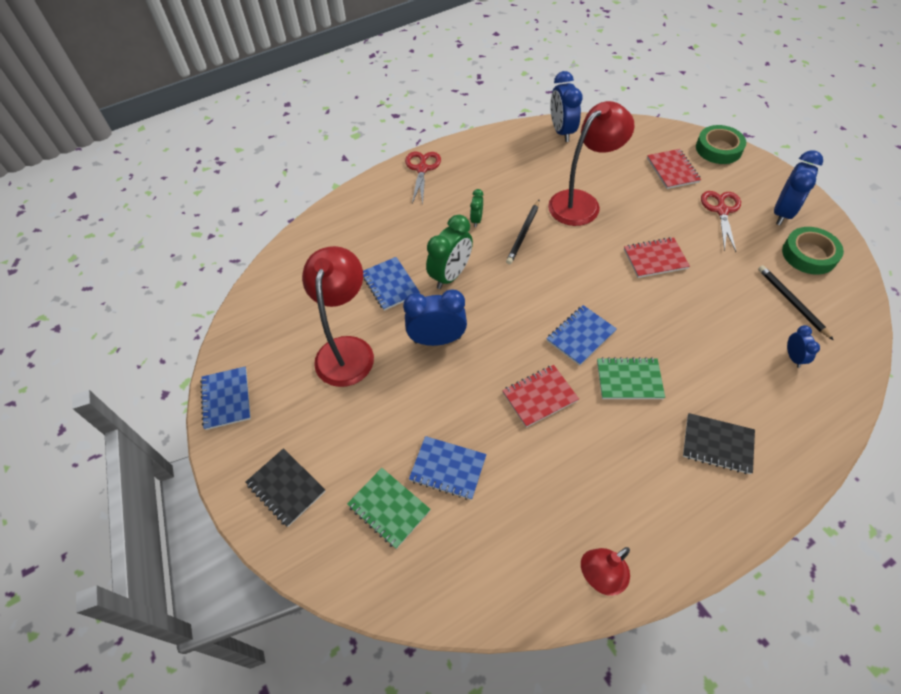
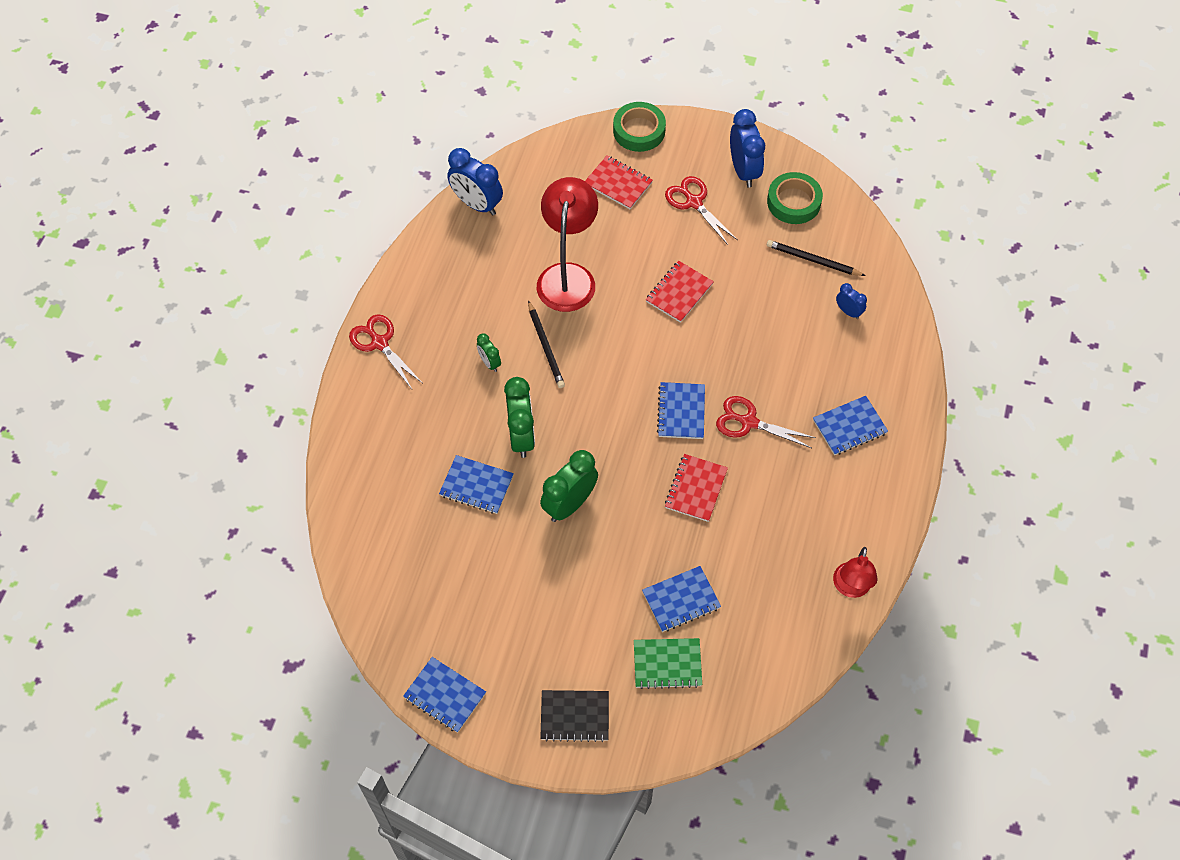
camera: 45 degrees left, 5 degrees up
red lamp [302,246,374,387] -> none
blue clock [403,290,467,346] -> green clock [540,450,598,522]
green notebook [597,357,665,399] -> red scissors [716,396,816,448]
black notebook [683,413,755,474] -> blue notebook [813,396,888,455]

